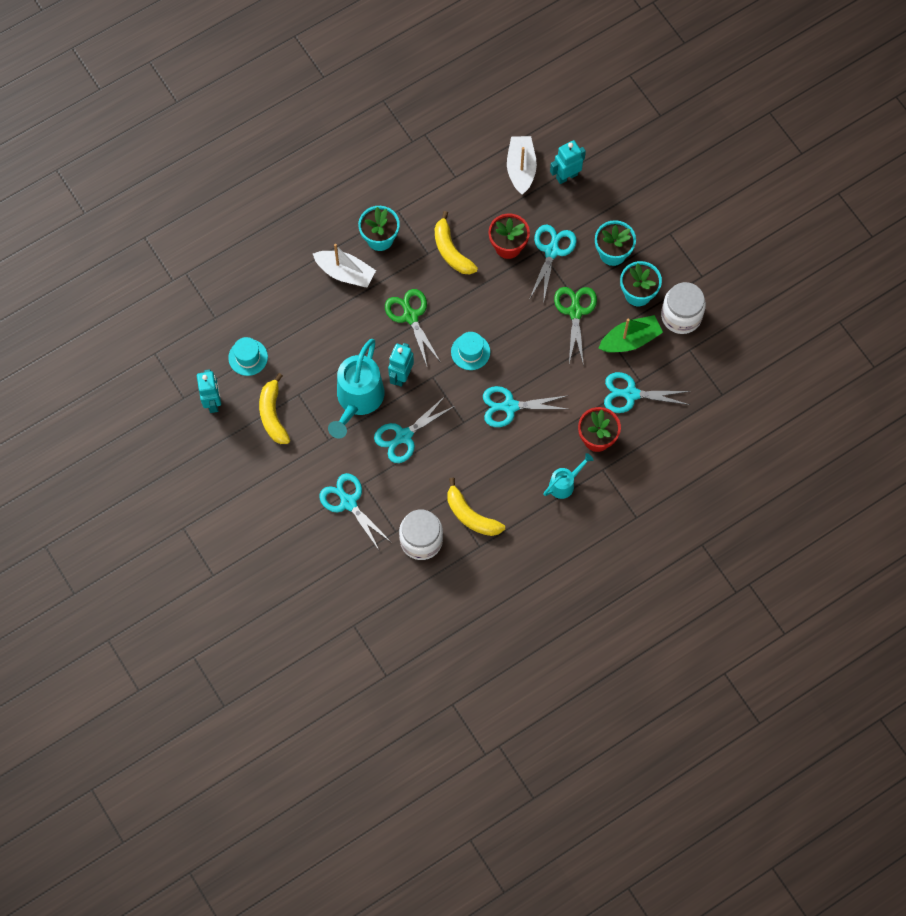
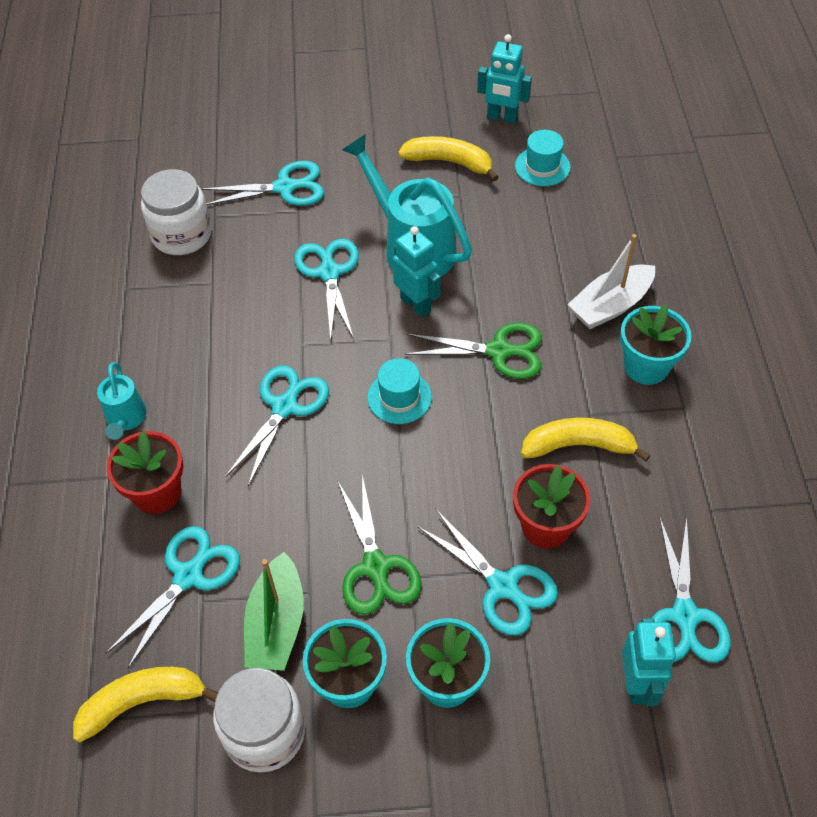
camera: 120 degrees right, 15 degrees down
yellow banana [448,478,505,536] -> yellow banana moved to [73,667,218,742]
white boat [507,136,537,195] -> turquoise scissors [652,517,731,663]
green scissors [554,287,597,366] -> green scissors turned 45 degrees clockwise [338,475,421,615]

